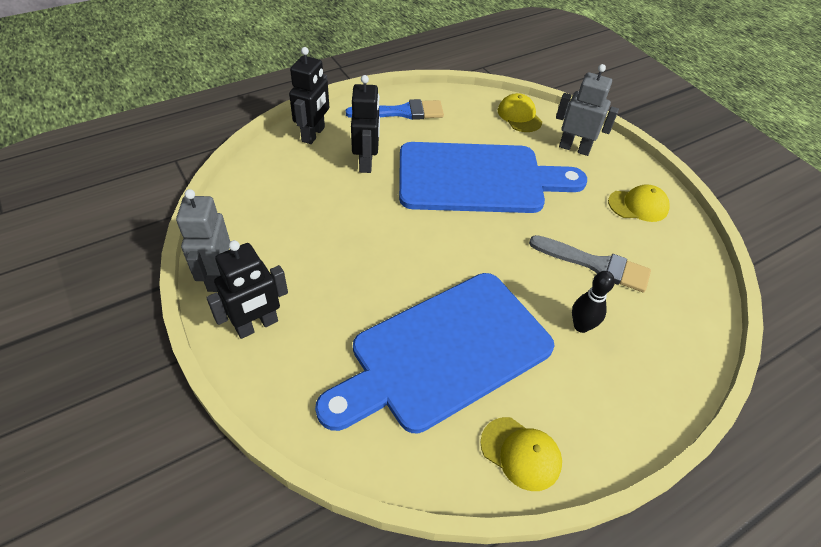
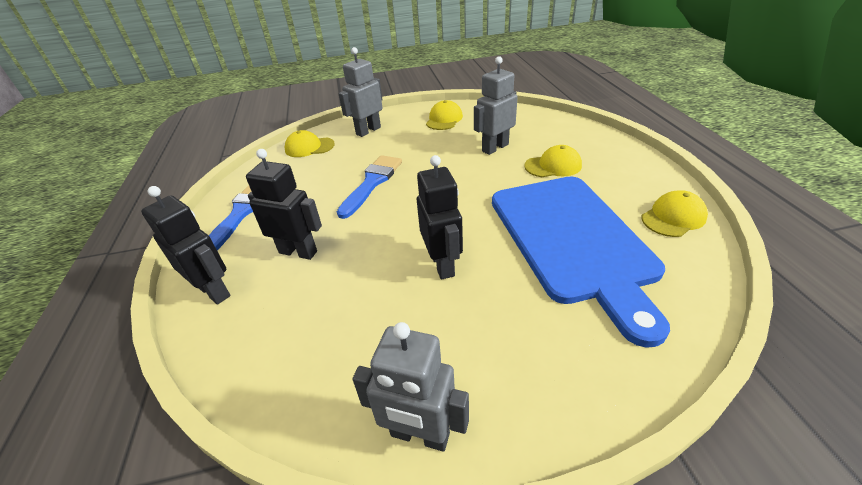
camera: 65 degrees left, 10 degrees down
black robot [206,240,288,339] -> black robot moved to [417,155,463,279]
blue cutting board [399,142,587,213] -> blue brush [337,155,402,219]
grey brush [529,235,651,292] -> grey robot [474,56,518,155]
black bowling pin [572,271,615,333] -> yellow cap [524,145,582,177]

